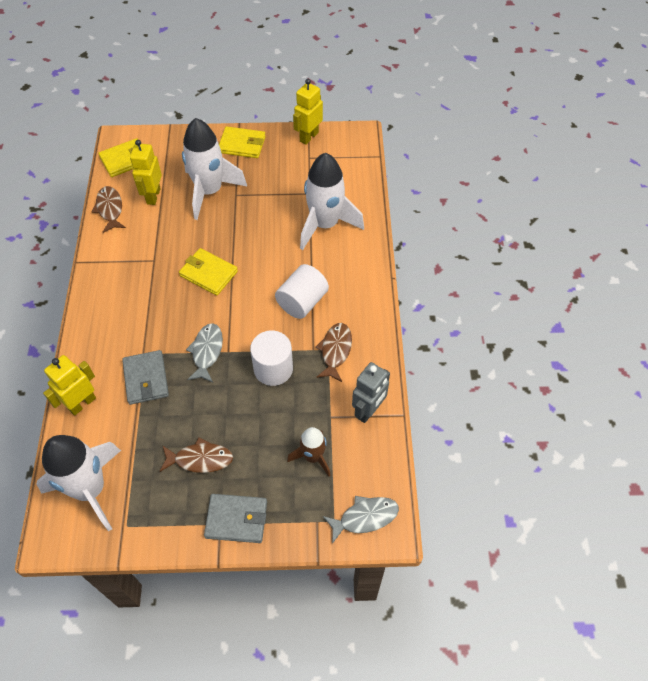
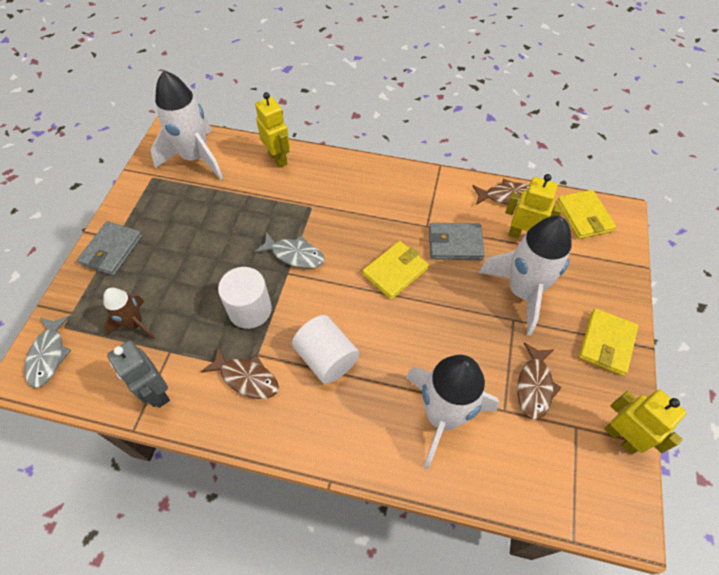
camera: 105 degrees right, 0 degrees up
grey wallet [122,350,169,405] -> grey wallet moved to [429,223,485,260]
brown fish [159,437,233,473] -> brown fish moved to [517,342,562,420]

